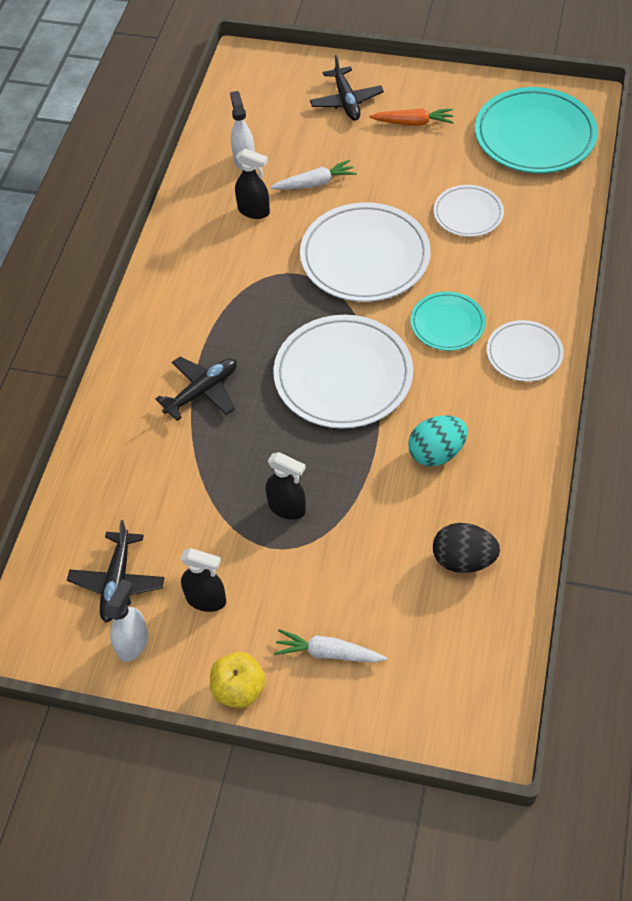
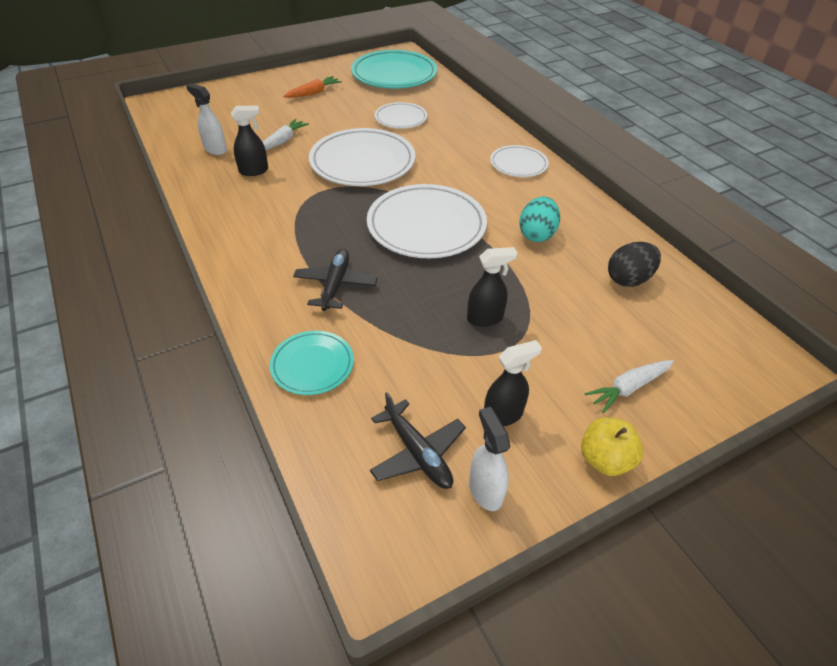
camera: 45 degrees left, 10 degrees down
black plane [310,55,384,121] -> none
turquoise plate [410,291,486,351] -> turquoise plate moved to [270,331,354,395]

